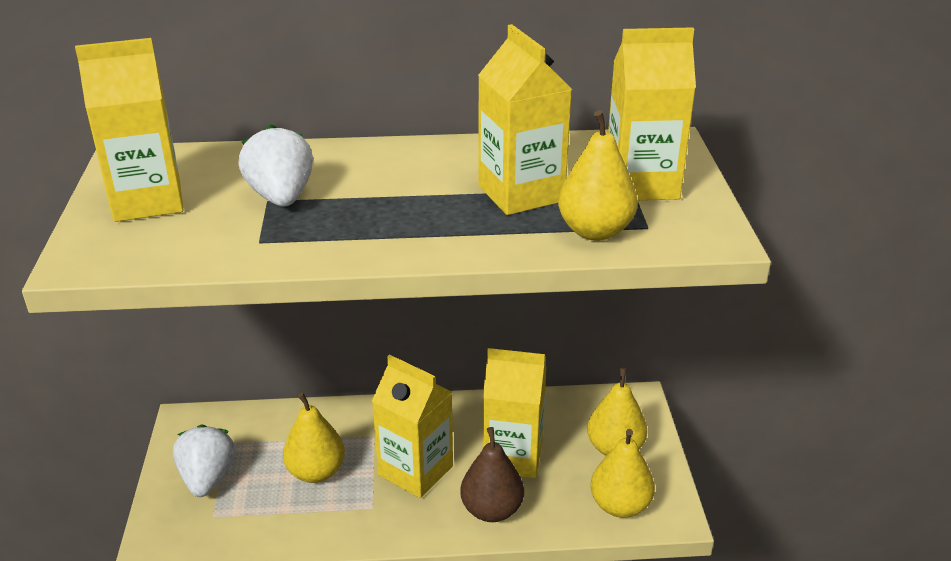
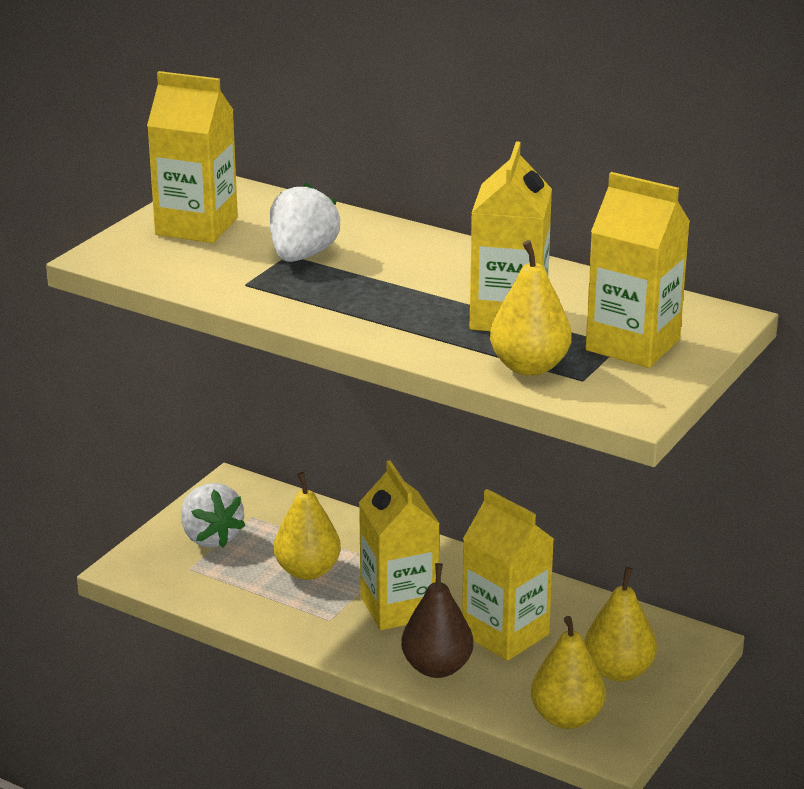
camera: 35 degrees right, 5 degrees down
white strawberry [173,424,236,497] -> white strawberry turned 120 degrees clockwise [181,483,245,548]

